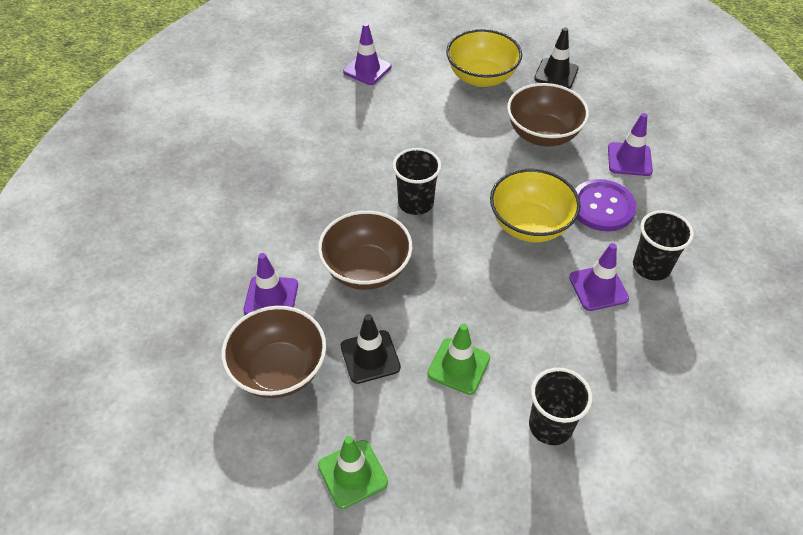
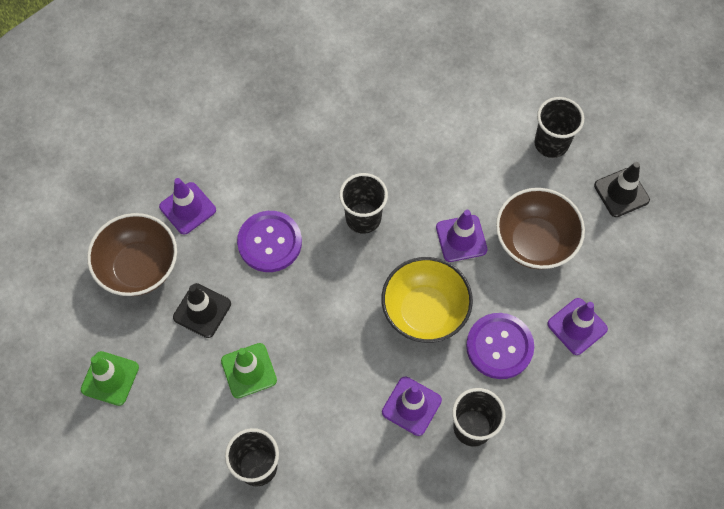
camera: 45 degrees right, 15 degrees up
brown bowl [318,211,413,290] -> purple button [237,211,302,272]
purple traffic cone [343,23,391,85] -> purple traffic cone moved to [436,210,487,262]
yellow bowl [446,29,522,87] -> black cup [534,97,584,158]

